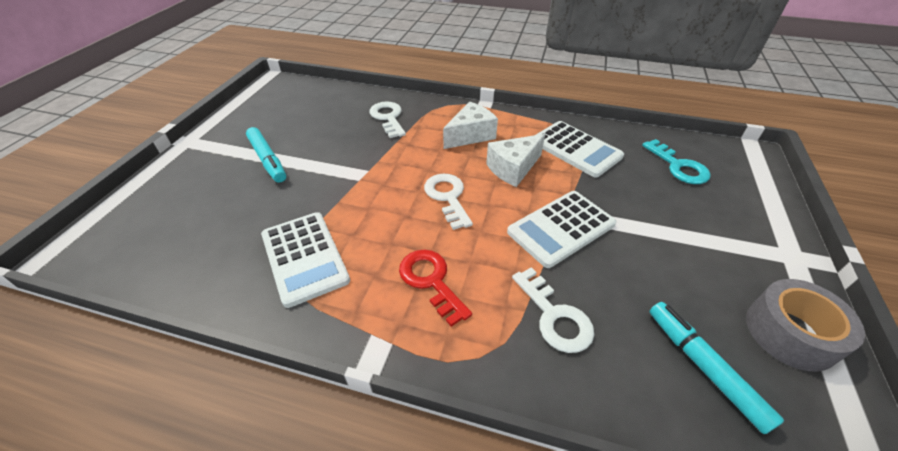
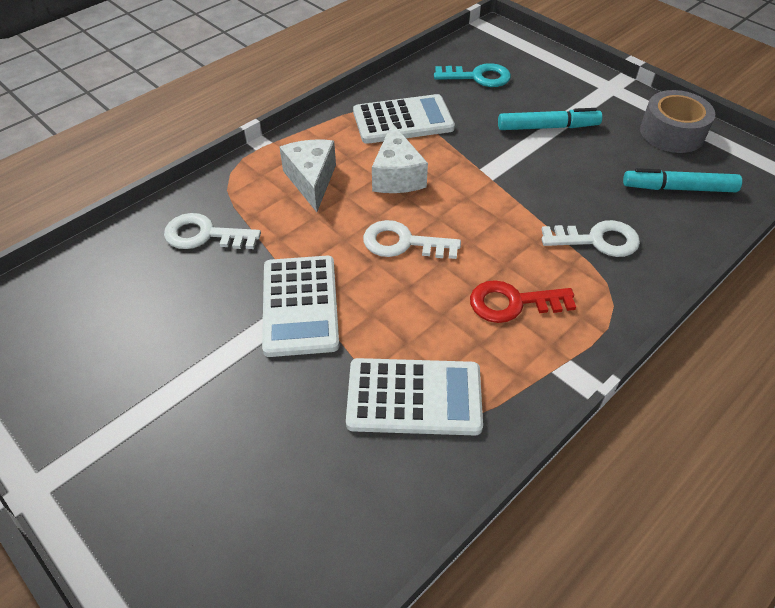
camera: 60 degrees left, 5 degrees up
turquoise marker [246,127,286,183] -> turquoise marker moved to [498,108,602,130]
white calculator [507,191,616,268] -> white calculator moved to [262,256,339,357]

